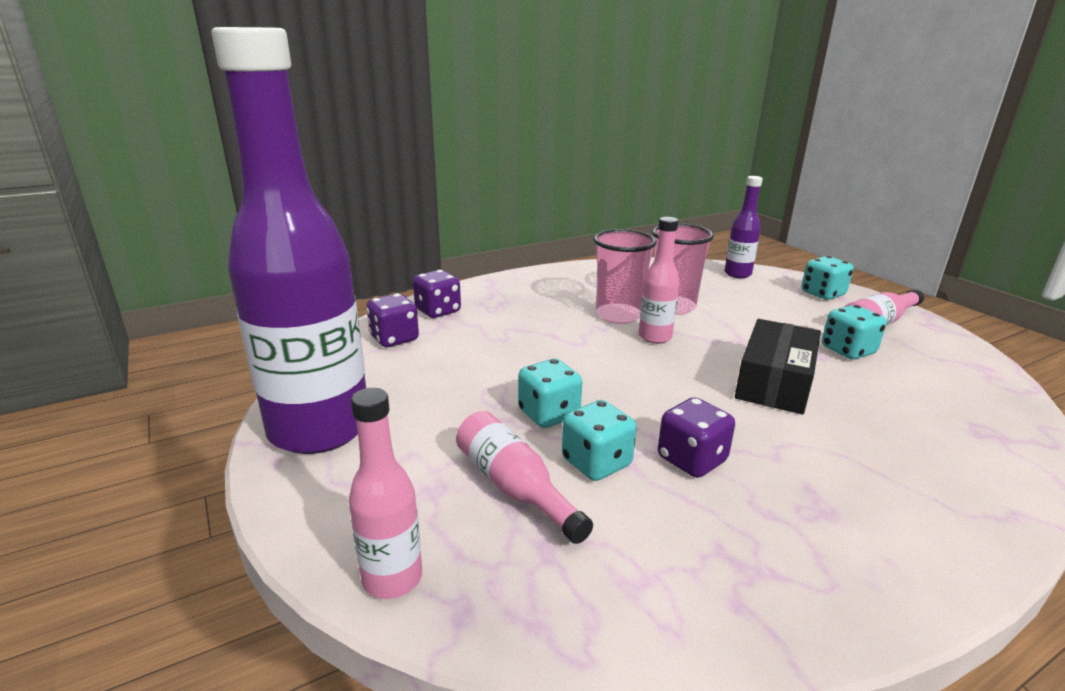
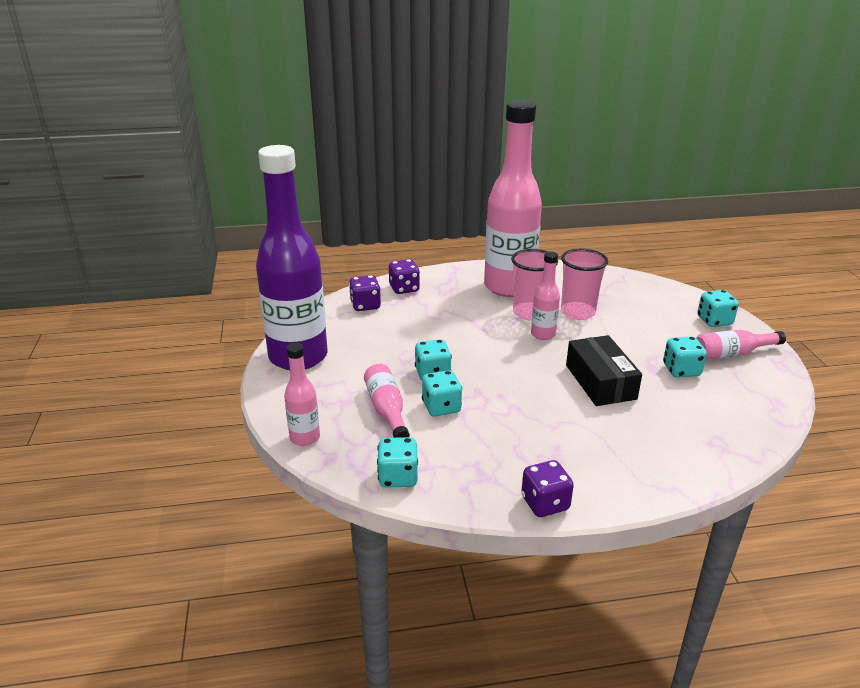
camera: 20 degrees right, 5 degrees up
purple dice [658,397,735,478] -> purple dice moved to [521,460,574,517]
purple bottle [725,176,763,278] -> none
black box [735,319,821,414] -> black box turned 60 degrees counterclockwise [566,335,642,406]
none -> turquoise dice [377,437,418,487]
none -> pink bottle [484,100,542,297]

